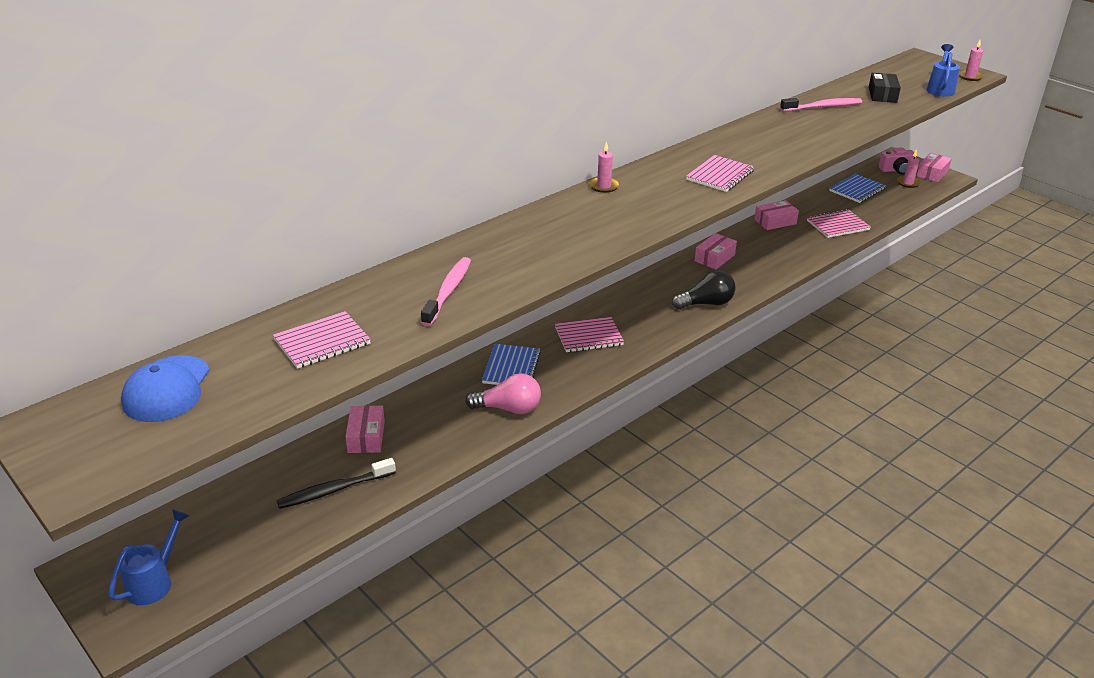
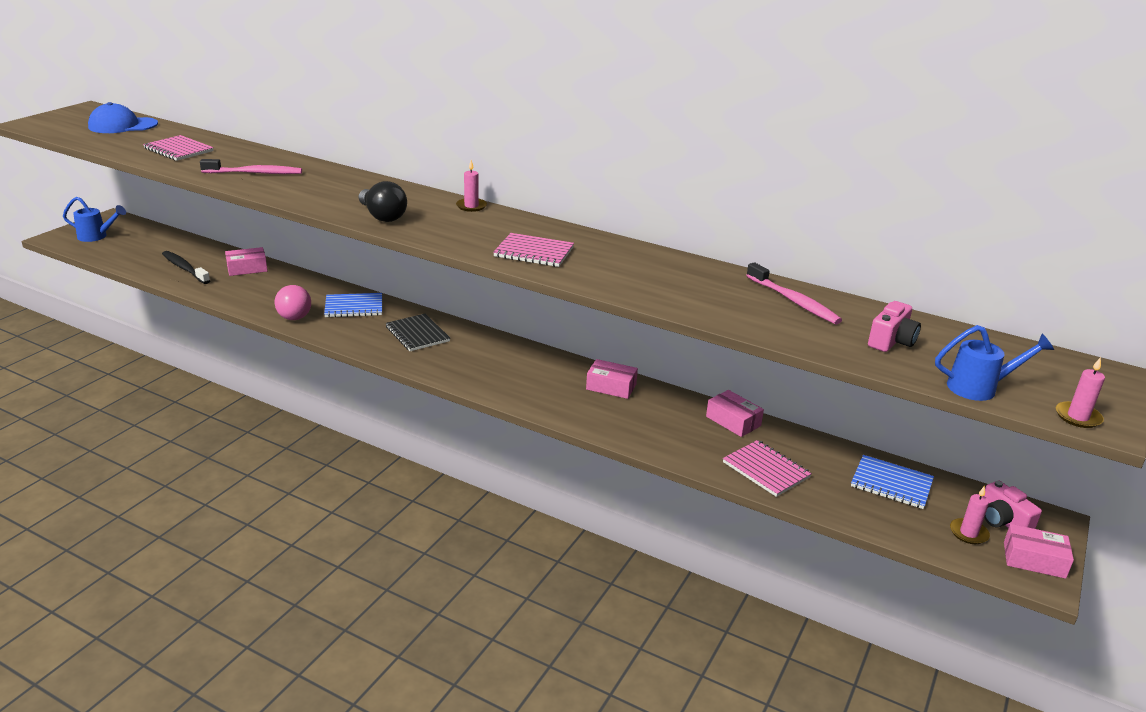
camera: 70 degrees right, 5 degrees down
pink notebook [555,317,624,352] -> black notebook [386,314,450,351]
black light bulb [672,270,735,309] -> black light bulb moved to [359,181,407,222]
black box [869,73,901,103] -> pink camera [868,301,921,352]

